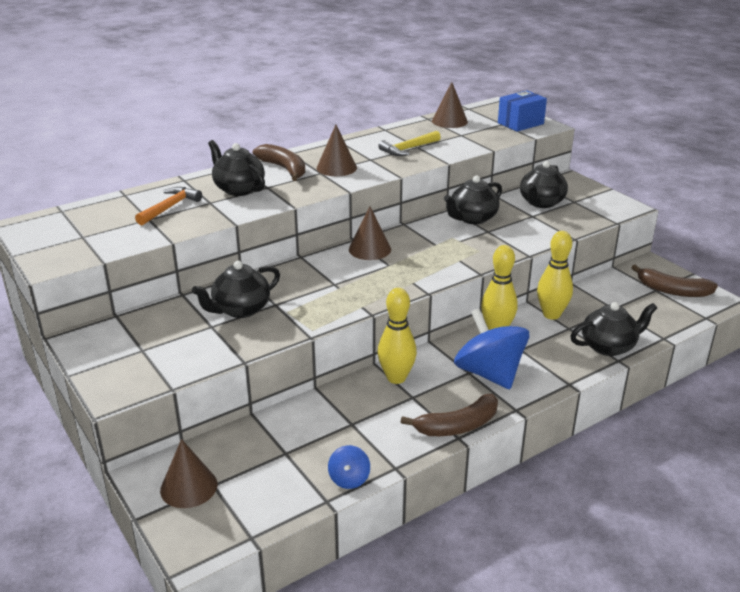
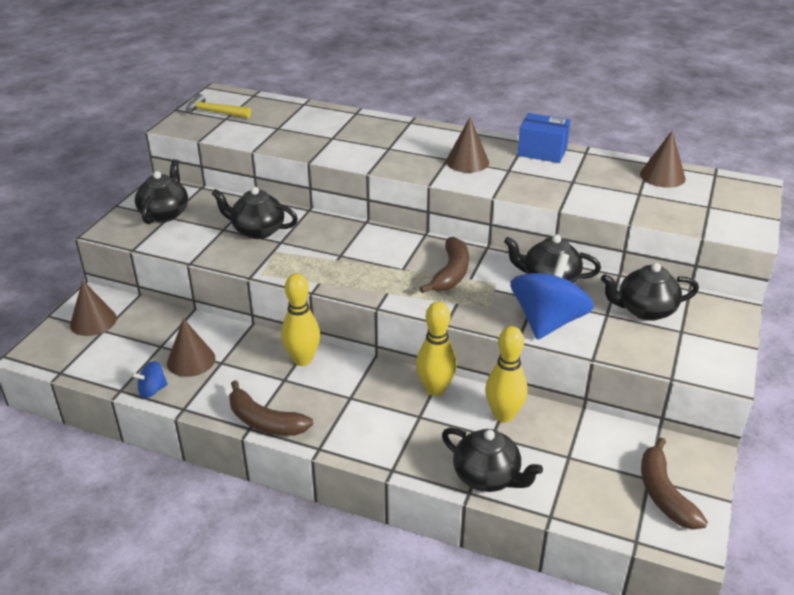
camera: 55 degrees right, 5 degrees up
orange hammer [135,187,202,225] -> none
black teapot [208,140,265,196] -> black teapot moved to [135,159,188,224]
brown banana [253,144,305,181] -> brown banana moved to [420,237,469,293]
brown cone [349,207,391,260] -> brown cone moved to [167,318,215,377]
yellow hammer [378,131,441,156] -> yellow hammer moved to [186,94,251,118]
blue spinning top [454,309,529,389] -> blue spinning top moved to [511,253,594,340]
blue box [498,90,547,132] -> blue box moved to [517,113,571,163]

